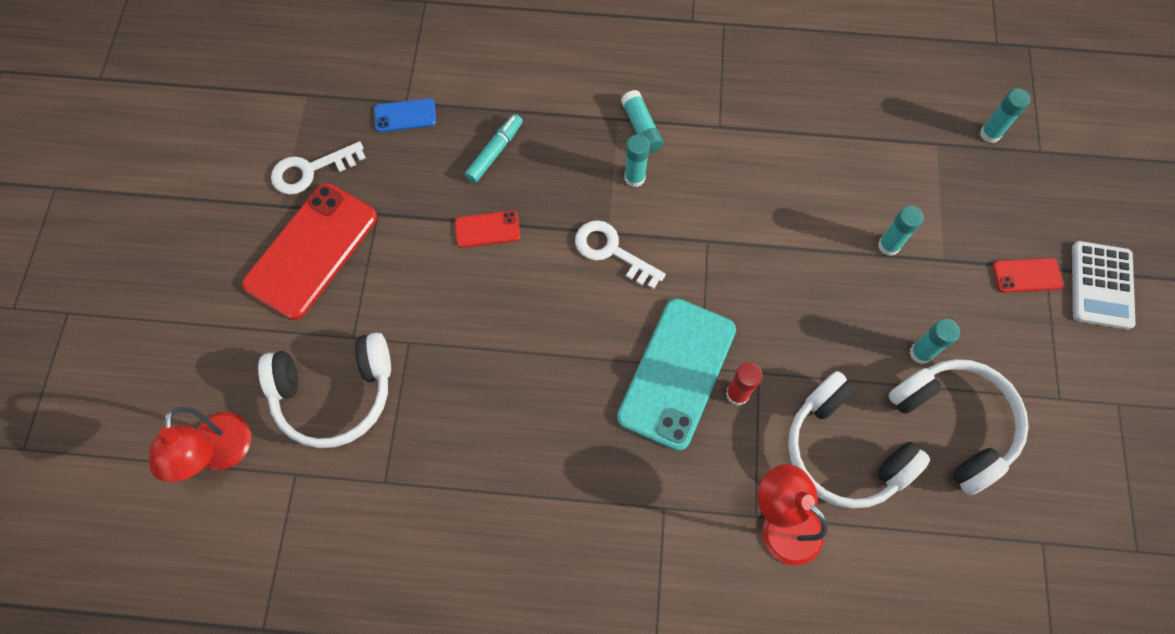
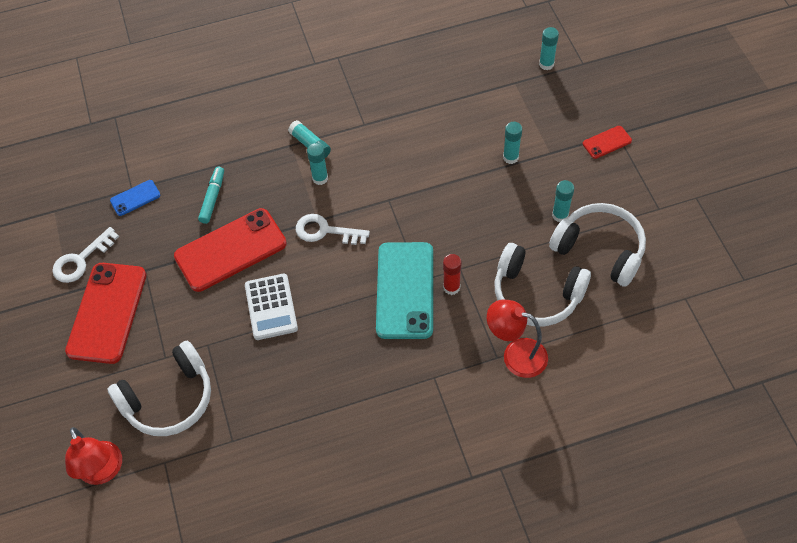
camera: 20 degrees left, 10 degrees down
red phone [455,211,520,248] -> red phone [174,208,287,292], size x2.17
white calculator [1072,241,1136,330] -> white calculator moved to [245,274,298,340]

